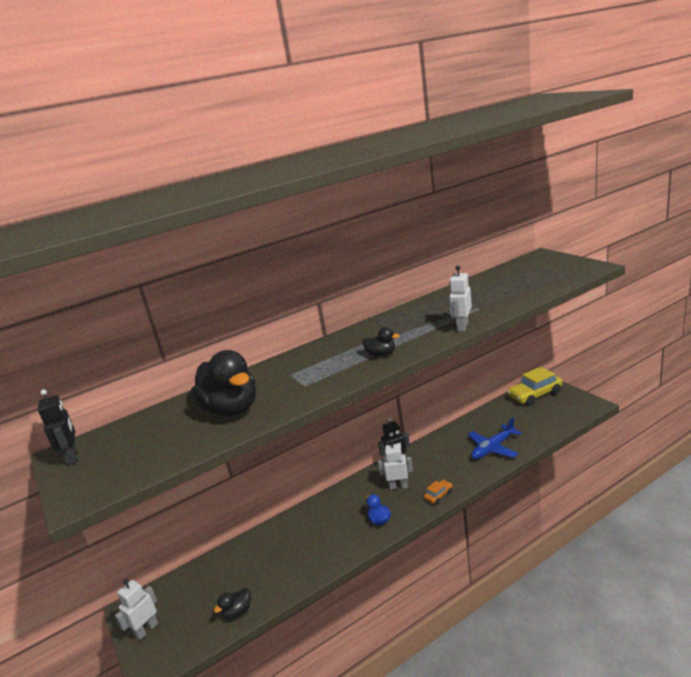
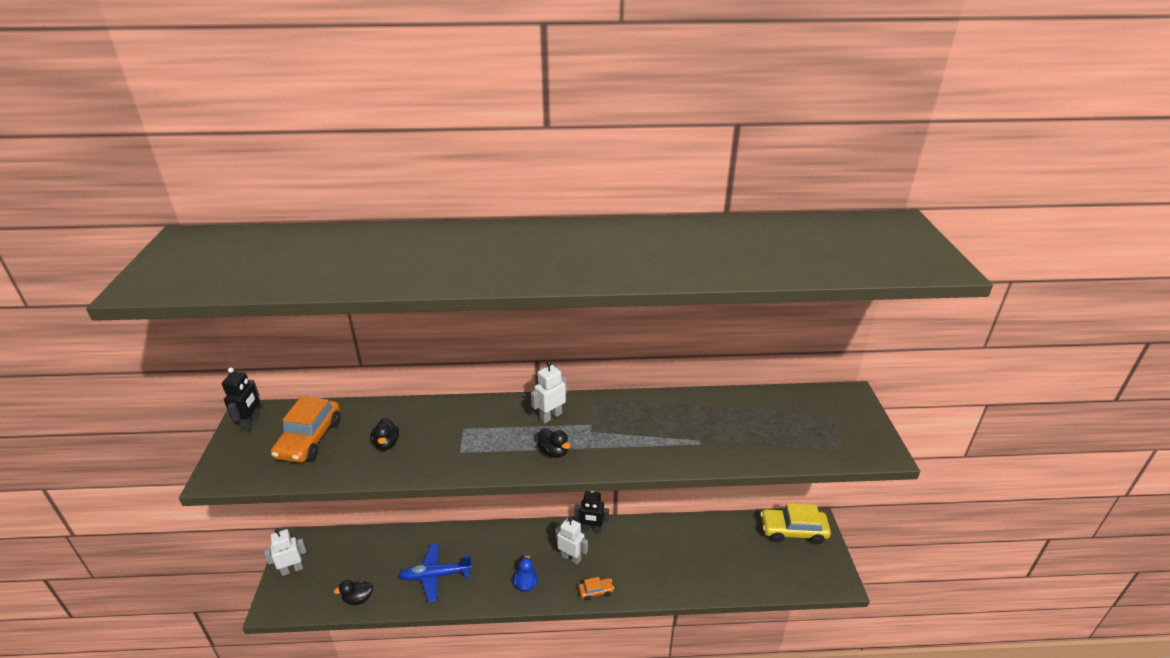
camera: 25 degrees right, 10 degrees up
black duck [191,350,256,416] -> black duck [371,418,399,450], size x0.46
white robot [449,265,472,332] -> white robot moved to [531,361,567,424]
blue plane [468,417,522,459] -> blue plane moved to [398,544,472,602]
none -> orange car [271,396,341,463]

